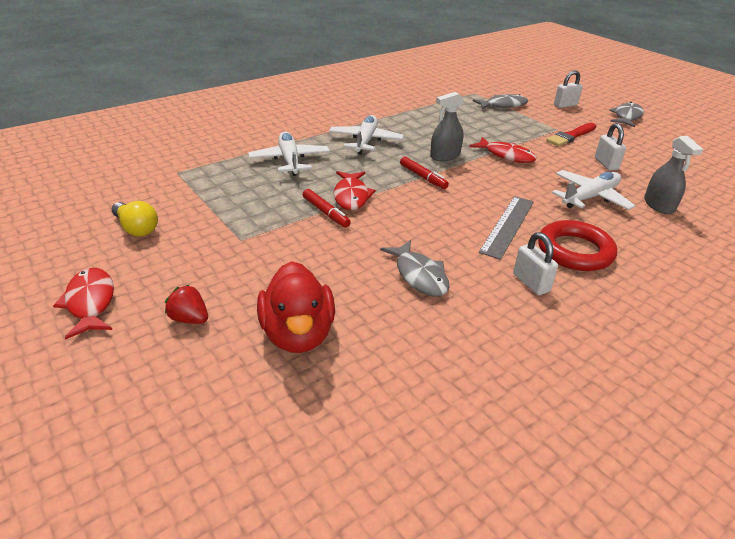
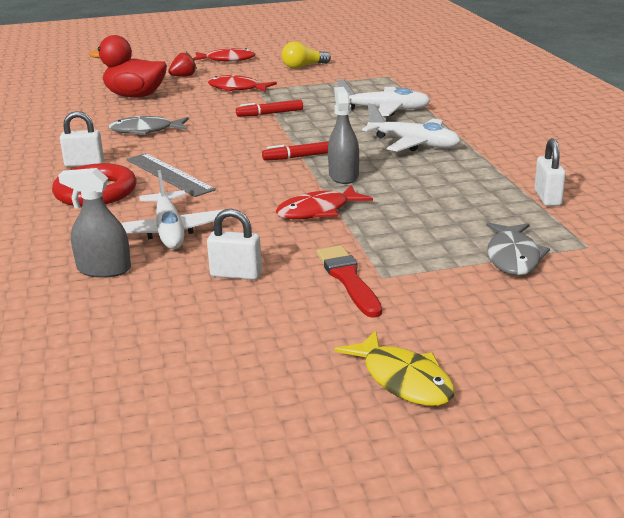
camera: 115 degrees right, 10 degrees down
red fish [334,171,376,210] -> red fish moved to [208,75,277,92]
white padlock [554,70,583,108] -> white padlock moved to [534,138,566,206]
grey fish [609,102,644,127] -> yellow fish [334,330,455,406]

